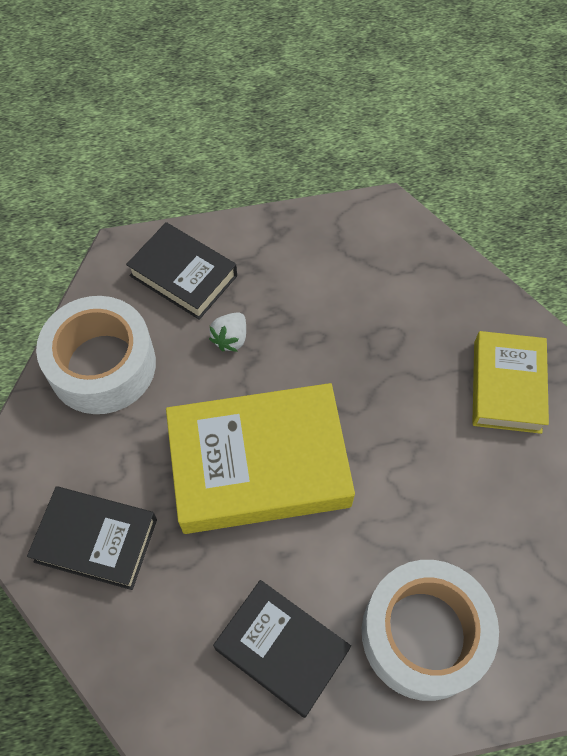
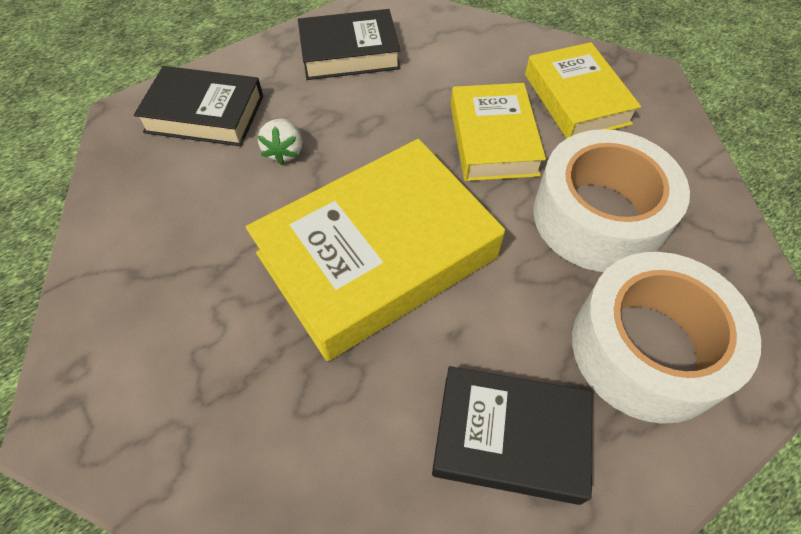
camera: 25 degrees left, 5 degrees down
black book [27,486,157,590] -> black book moved to [298,9,401,80]
white tape [36,296,156,414] -> white tape moved to [533,129,690,272]
none -> yellow book [451,83,546,181]

